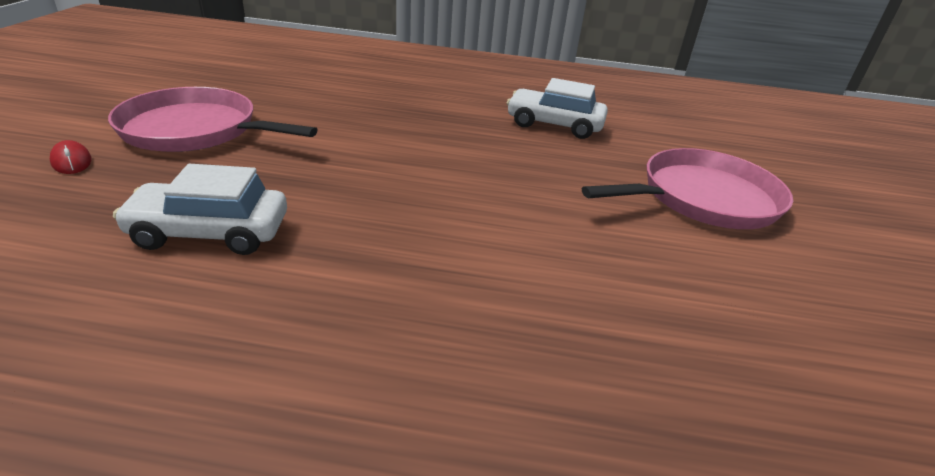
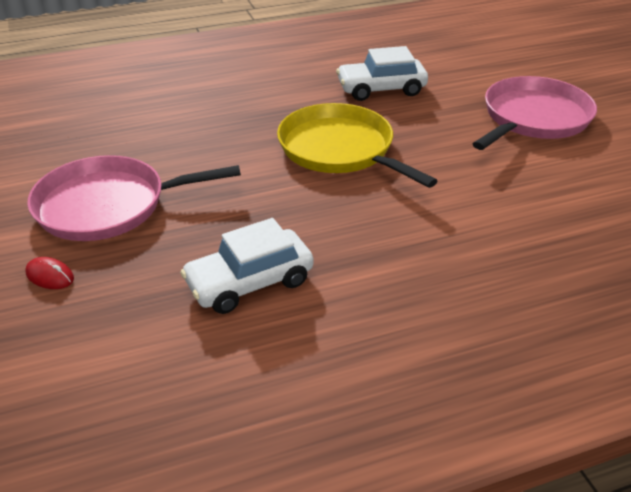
camera: 25 degrees left, 5 degrees up
none -> yellow pan [277,103,438,188]

